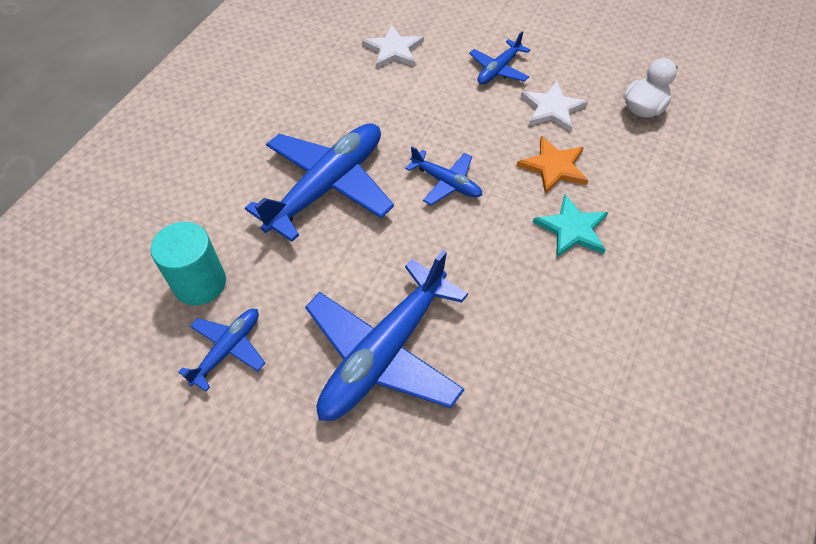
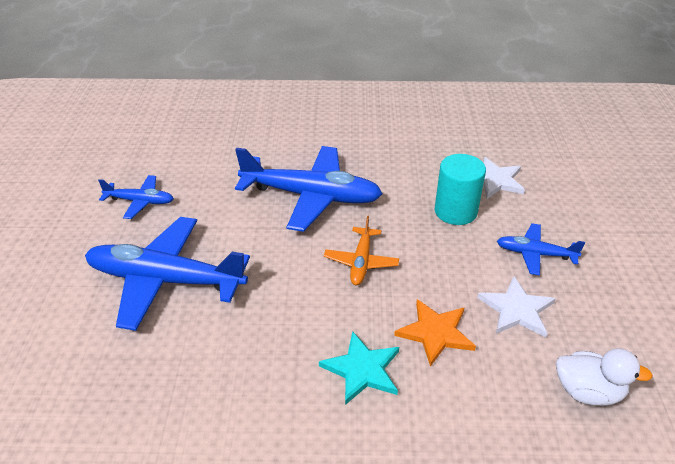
camera: 65 degrees right, 15 degrees down
turquoise cylinder [150,222,226,306] -> turquoise cylinder moved to [435,154,486,225]
blue plane [405,146,482,205] -> orange plane [324,215,399,285]

